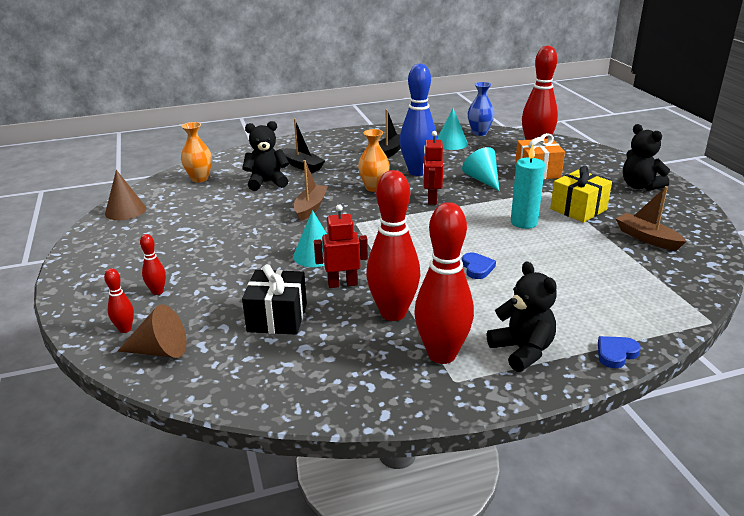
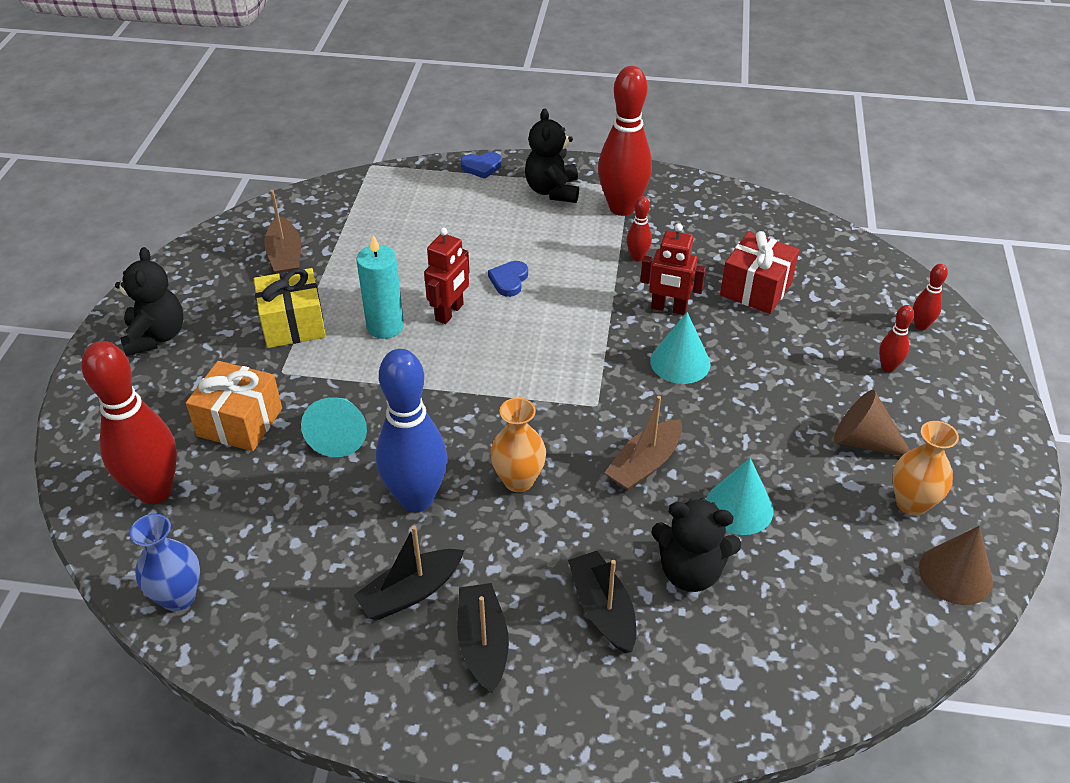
camera: 155 degrees left, 15 degrees up
brown cone [118,305,187,358] -> brown cone moved to [834,390,910,456]
orange vase [181,122,212,183] -> orange vase moved to [892,421,959,516]
black gift [242,264,307,335] -> red gift [720,231,799,314]
red bowling pin [366,170,420,321] -> red bowling pin [627,196,652,262], size x0.45
red robot [423,131,443,205] -> red robot moved to [424,227,470,324]
turquoise cone [437,108,468,150] -> turquoise cone moved to [706,458,773,535]
none -> black boat [457,583,509,693]

